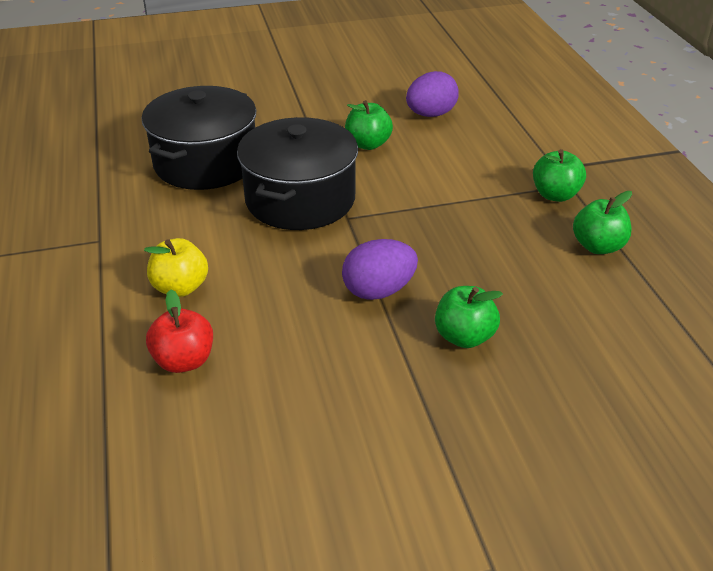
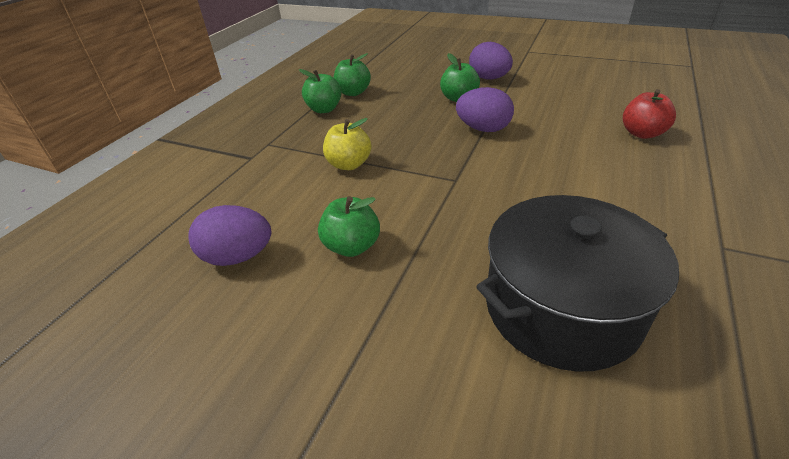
camera: 140 degrees left, 0 degrees up
yellow apple [144,238,208,297] -> yellow apple moved to [323,118,372,170]
black pot [237,117,358,230] -> none
green apple [533,149,586,202] -> green apple moved to [334,53,371,96]
none -> purple egg [469,42,513,80]

